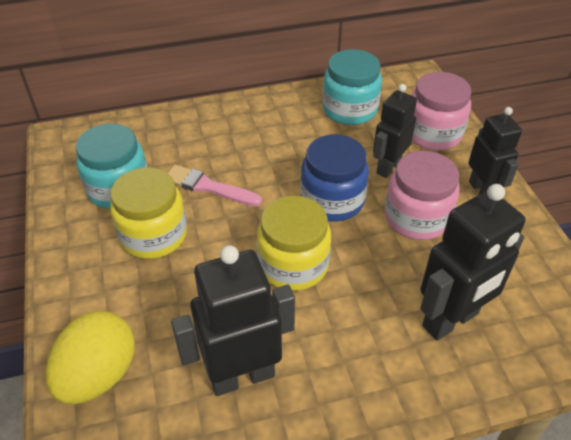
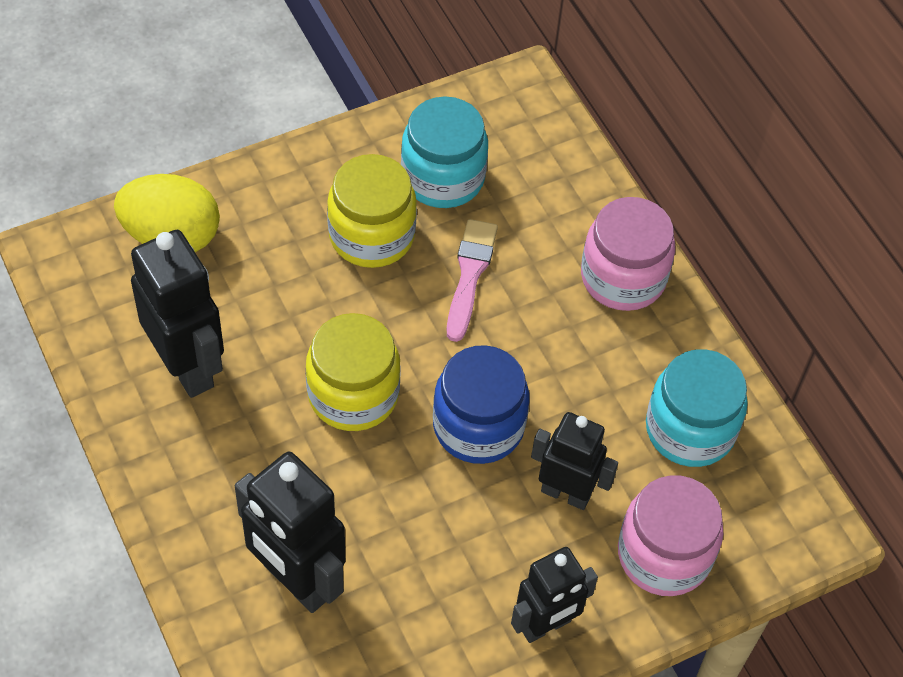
camera: 75 degrees right, 10 degrees up
pink jar [385,151,460,240] -> pink jar moved to [581,197,675,311]

